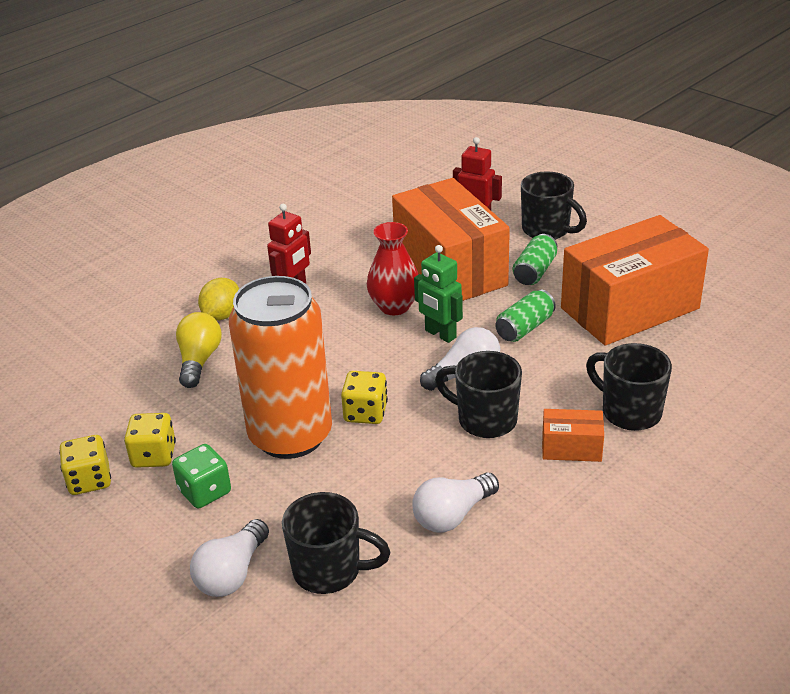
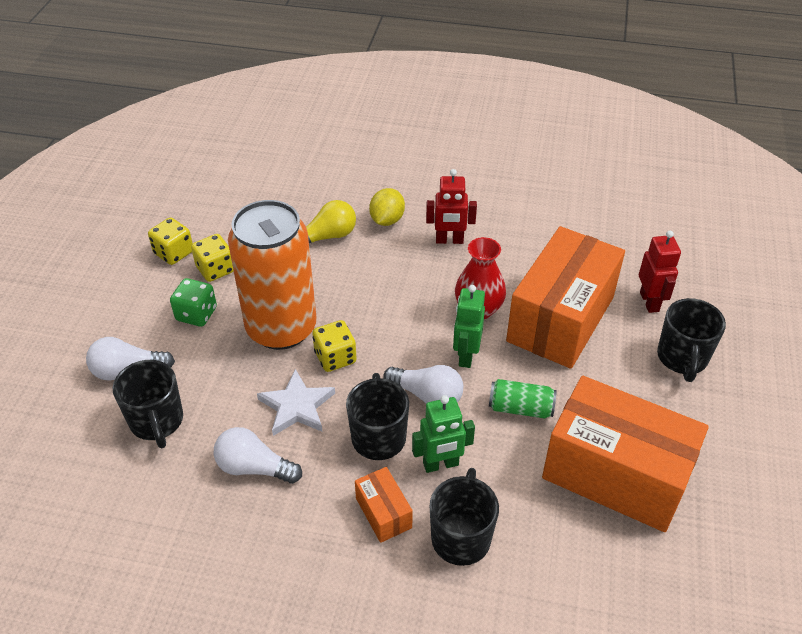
camera: 55 degrees right, 10 degrees up
yellow lemon [198,278,239,321] -> yellow lemon turned 60 degrees counterclockwise [369,188,405,226]
green can [513,234,557,285] -> none
none -> white star [257,369,335,436]
none -> green robot [412,395,475,473]

